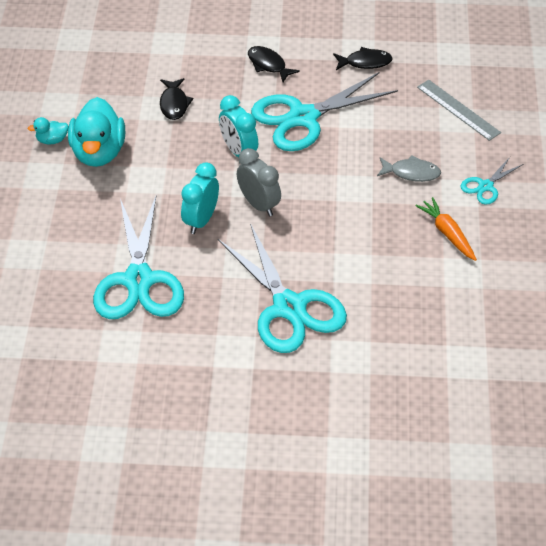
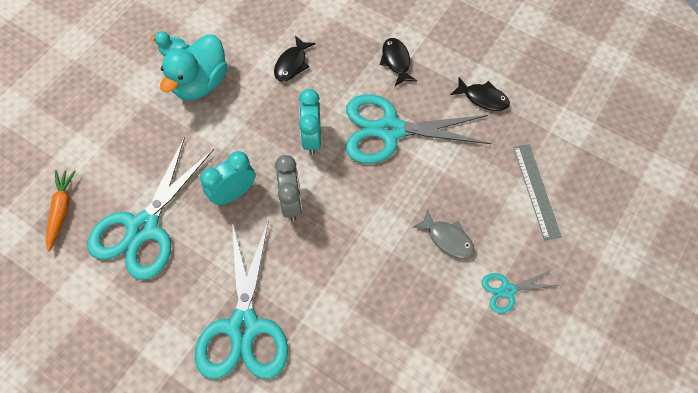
camera: 30 degrees right, 15 degrees up
orange carrot [416,197,477,261] -> orange carrot moved to [46,170,76,252]

